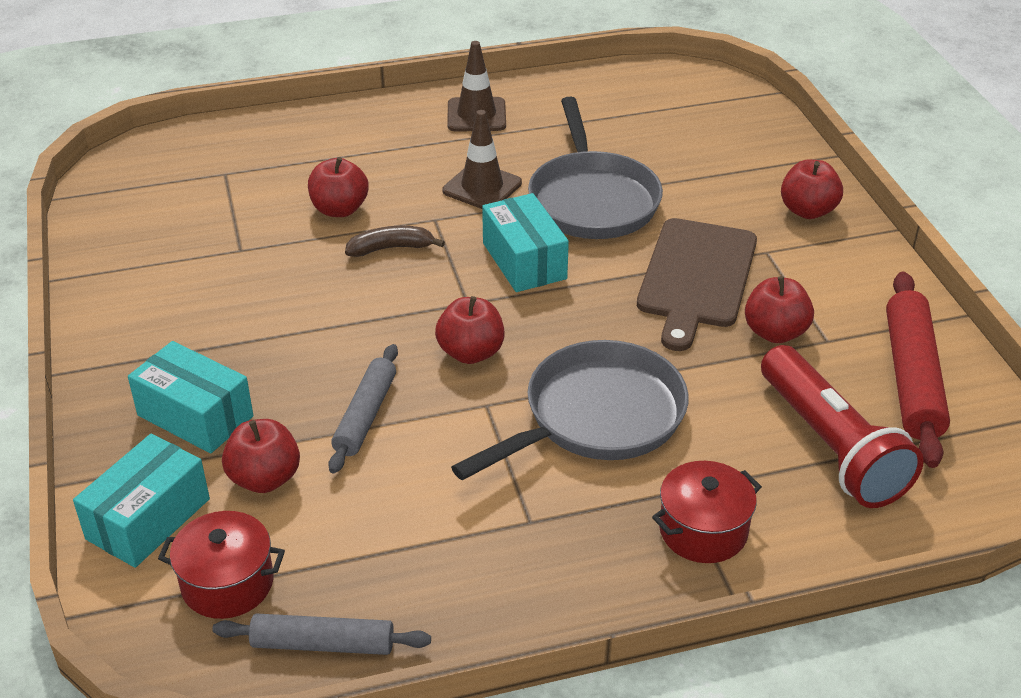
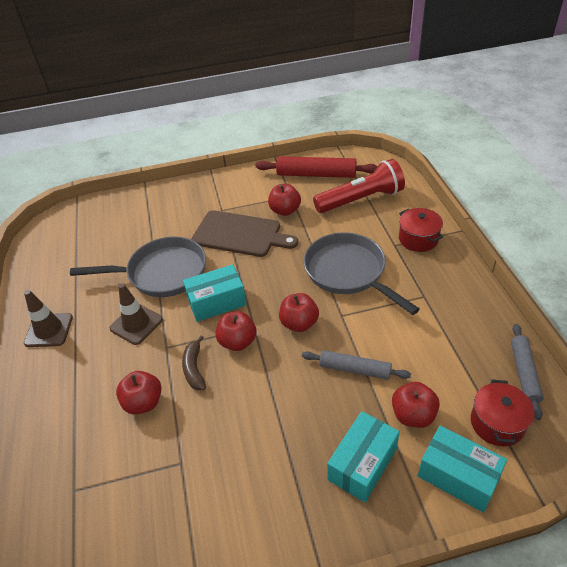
camera: 85 degrees left, 5 degrees up
red apple [781,160,843,219] -> red apple moved to [216,311,257,351]

